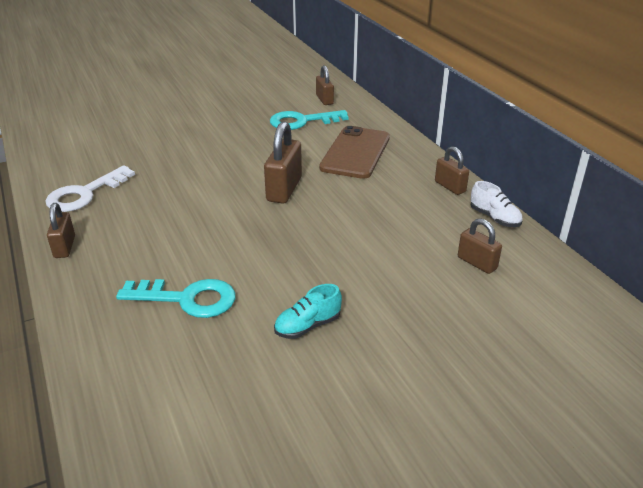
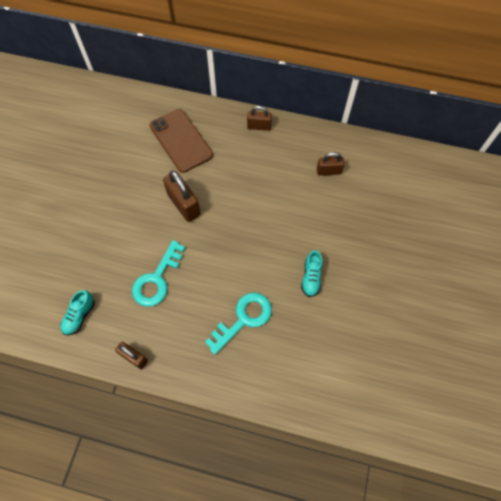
camera: 50 degrees left, 30 degrees up
white key [46,165,135,212] -> turquoise shoe [60,290,95,335]
turquoise key [270,110,349,130] -> turquoise key moved to [132,240,185,307]
brown padlock [316,65,334,105] -> none
white shoe [471,181,523,227] -> none

